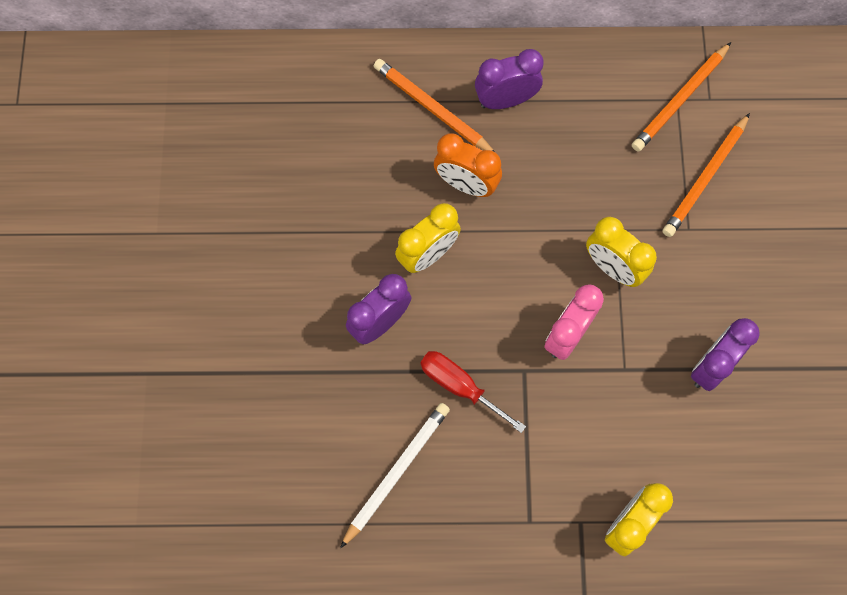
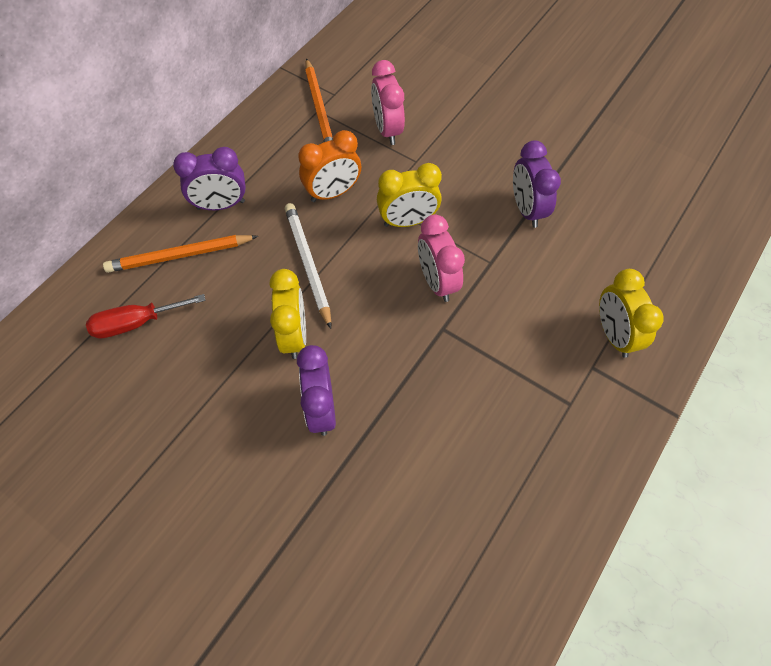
camera: 55 degrees left, 10 degrees down
white pencil [340,403,450,549] -> white pencil moved to [285,203,331,329]
red screwdriver [420,351,526,433] -> red screwdriver moved to [86,294,206,339]
orange clock [434,133,502,197] -> orange clock moved to [298,130,361,202]
purple clock [475,49,544,109] -> purple clock turned 120 degrees counterclockwise [173,147,246,210]
orange pencil [663,113,750,237] -> pink clock [371,60,405,145]

